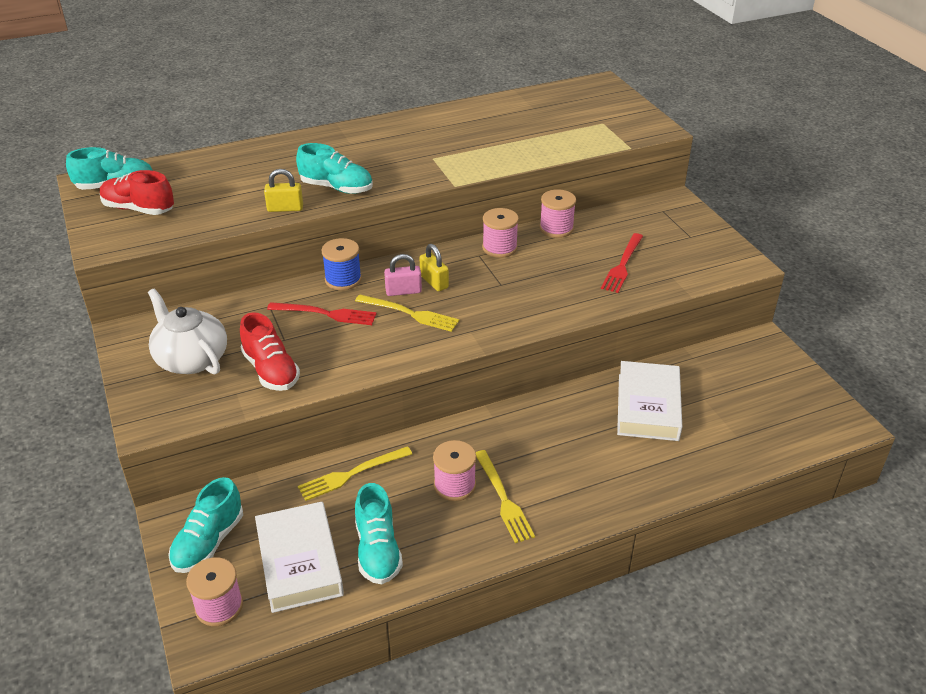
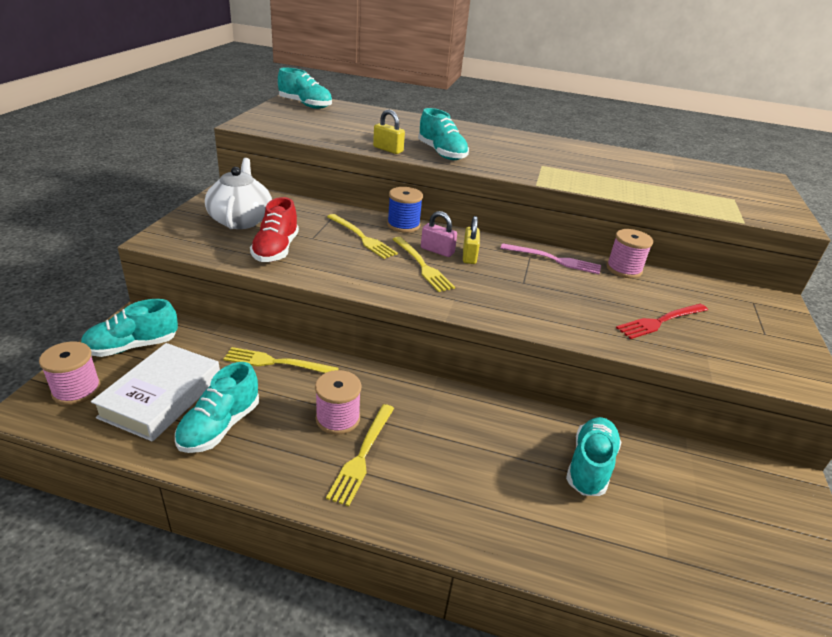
camera: 35 degrees right, 5 degrees down
red shoe [100,170,174,215] -> none
red fork [267,302,377,325] -> yellow fork [327,214,398,259]
pink spool [482,208,519,258] -> pink fork [500,243,601,274]
white book [617,361,682,441] -> turquoise shoe [566,417,621,496]

